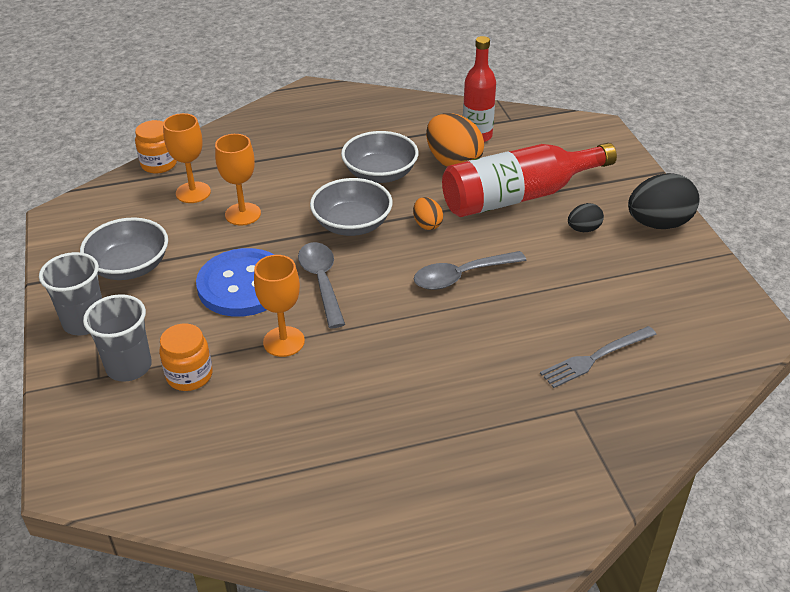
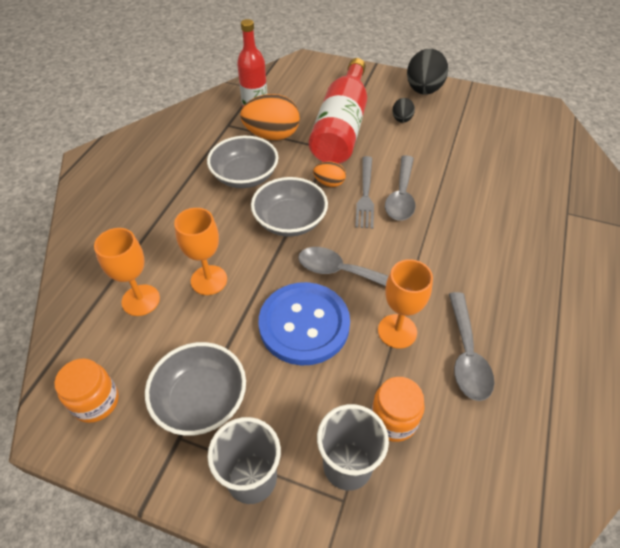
camera: 55 degrees left, 10 degrees up
orange jar [135,120,177,173] -> orange jar moved to [54,358,119,423]
grey fork [540,326,657,388] -> grey fork moved to [355,156,374,229]
none -> grey spoon [449,292,495,401]

